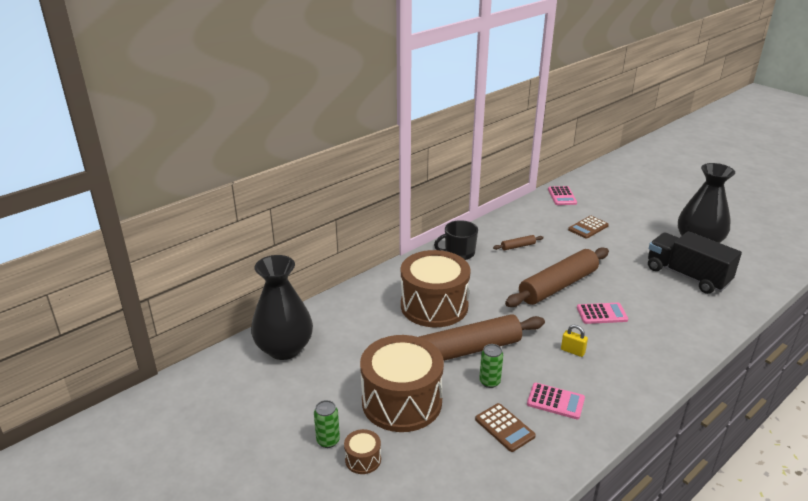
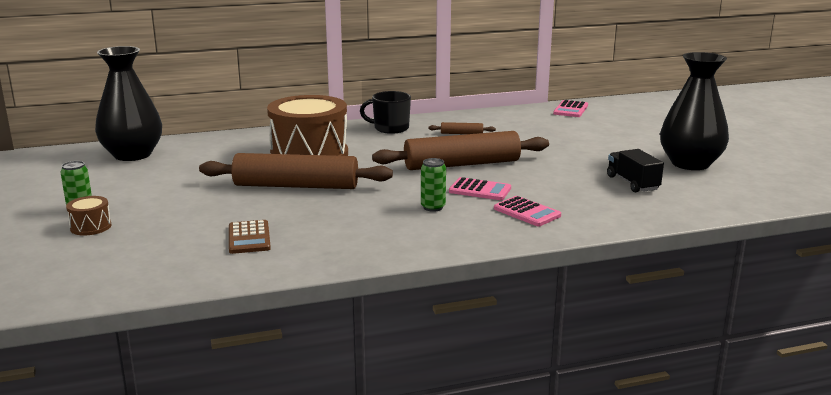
camera: 25 degrees right, 10 degrees down
brown drum [360,335,444,432] -> none
green can [479,344,503,388] -> green can moved to [421,158,446,212]
pink calculator [527,383,585,419] -> pink calculator moved to [494,196,561,226]
yellow padlock [561,325,588,357] -> none
brown calculator [568,216,609,239] -> none
black truck [648,231,742,294] -> black truck [607,149,664,192], size x0.59

